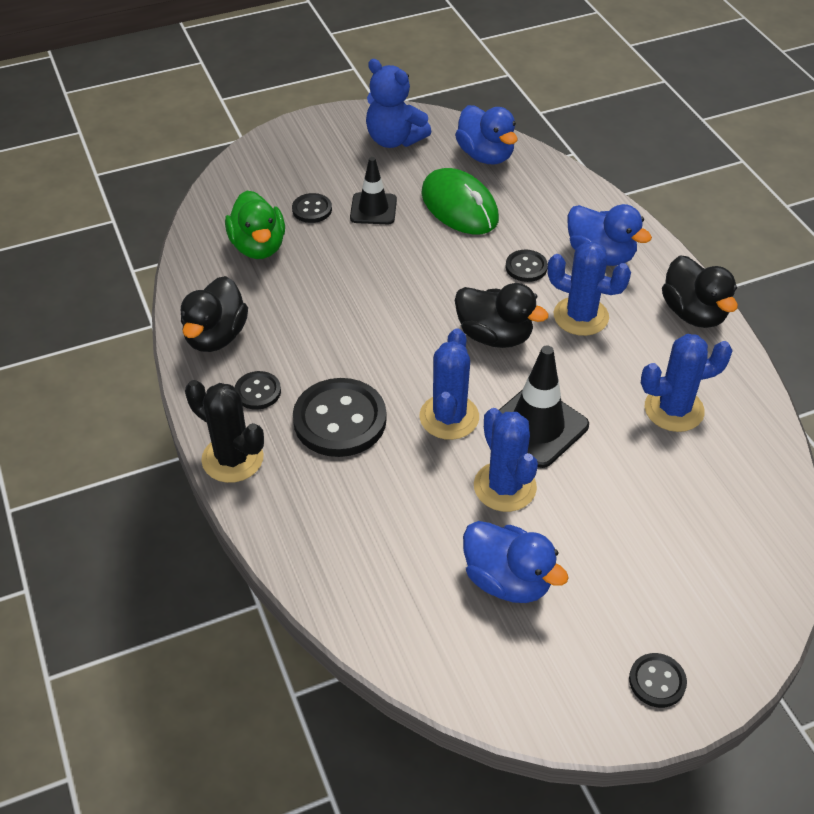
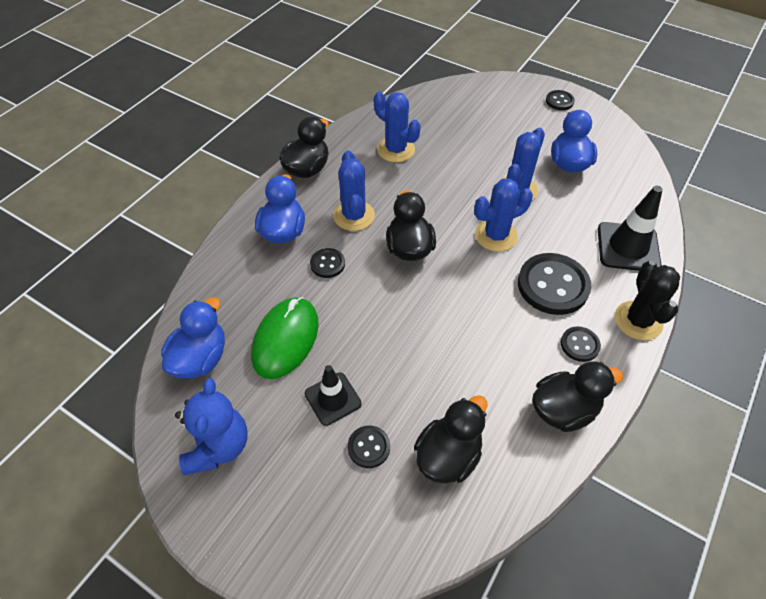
camera: 125 degrees left, 5 degrees up
green duck [225,190,285,259] -> black duck [414,395,488,484]
black traffic cone [499,345,589,468] -> black traffic cone moved to [598,186,663,271]

